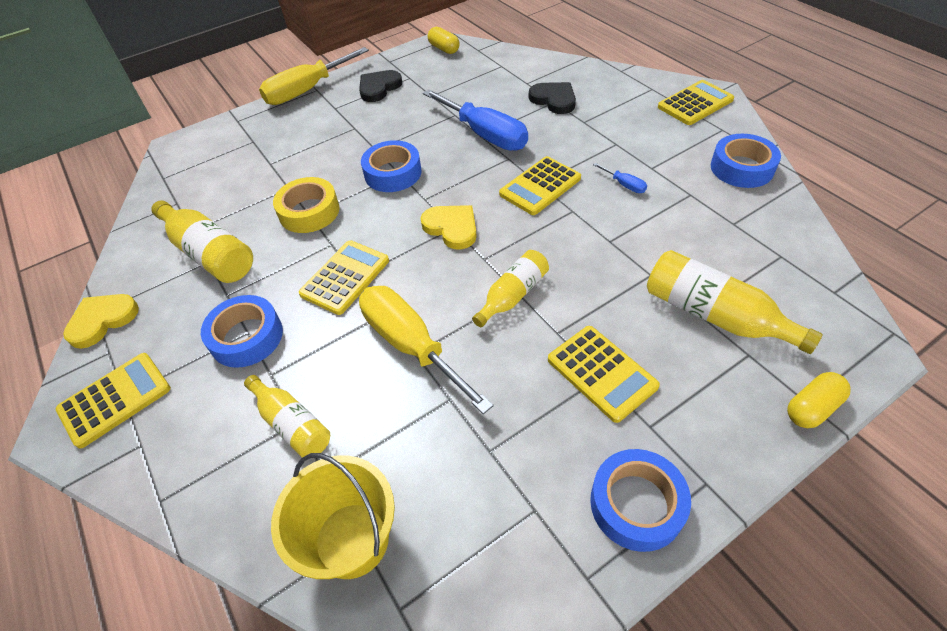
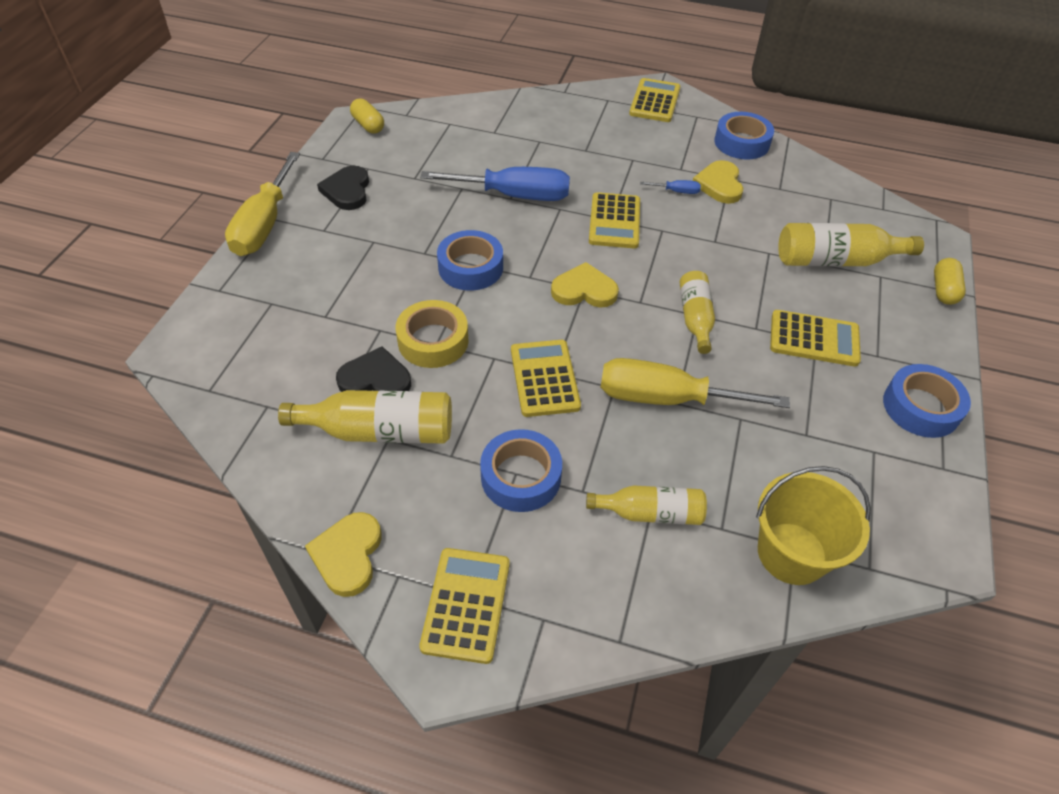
camera: 45 degrees left, 0 degrees up
yellow capsule [428,27,460,54] -> yellow capsule turned 45 degrees clockwise [350,98,384,134]
black heart [529,82,576,114] -> black heart moved to [336,346,411,392]
none -> yellow heart [693,160,743,204]

